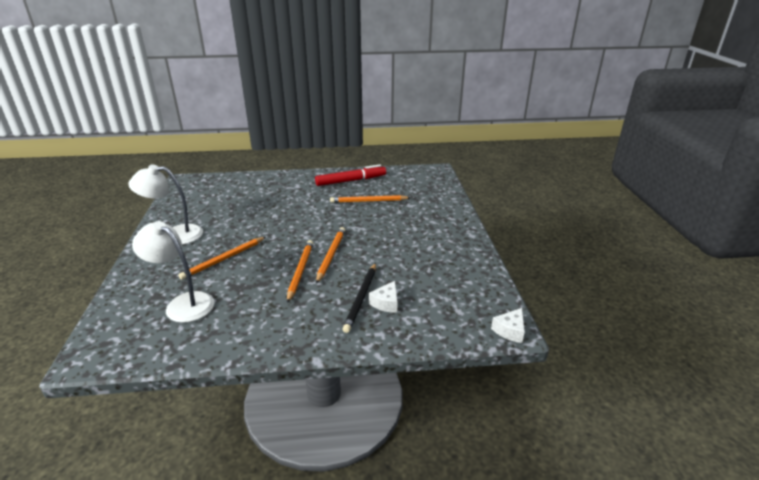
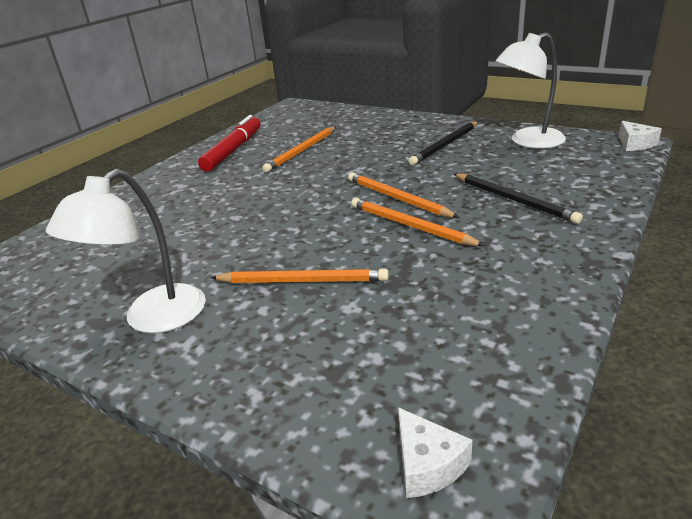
camera: 50 degrees left, 0 degrees up
white lamp [132,221,215,323] -> white lamp moved to [496,32,566,149]
orange pencil [179,237,266,280] -> orange pencil turned 75 degrees counterclockwise [210,268,389,283]
white cheese [369,281,398,313] -> white cheese moved to [398,407,472,498]
none -> black pencil [408,121,478,165]

